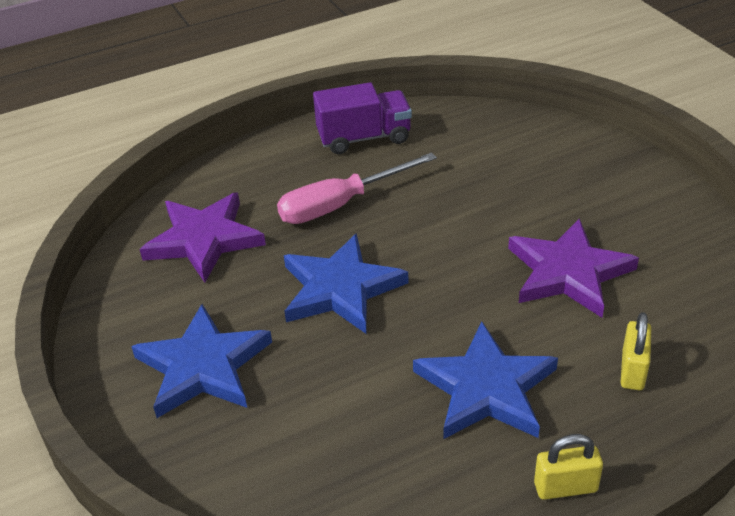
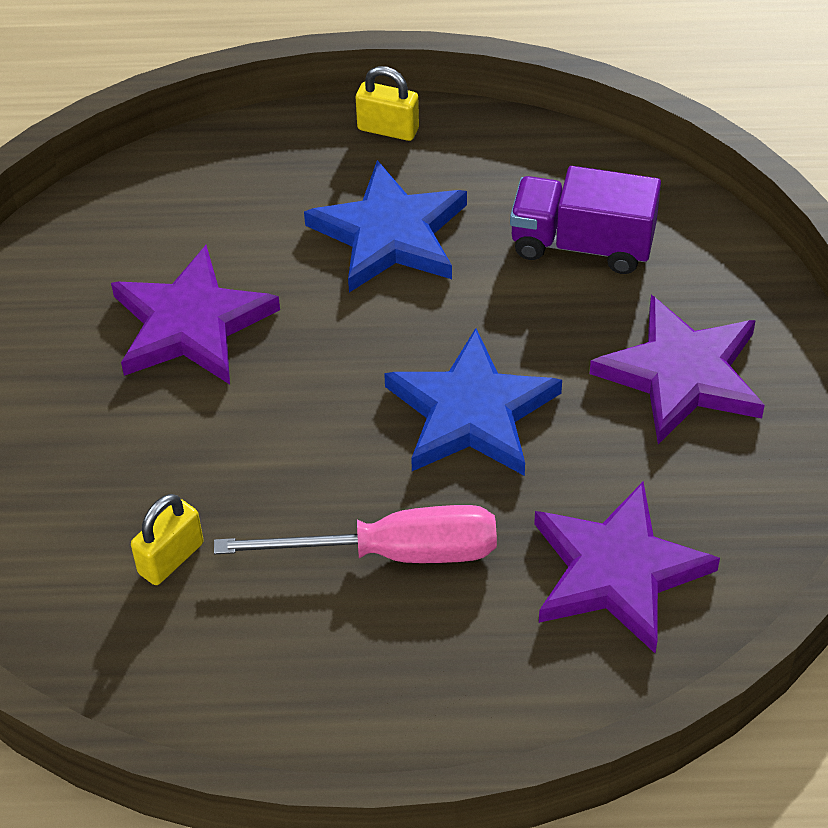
camera: 155 degrees left, 10 degrees up
blue star [131,304,272,418] -> purple star [590,295,765,444]
purple truck [313,82,412,154] -> purple truck moved to [510,166,661,274]
yellow padlock [621,312,651,390] -> yellow padlock moved to [131,494,203,585]

